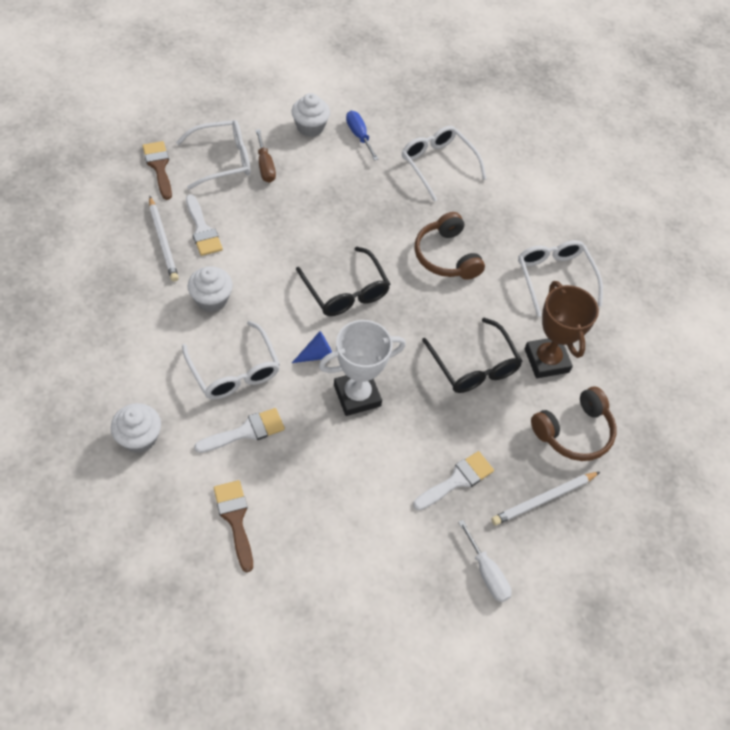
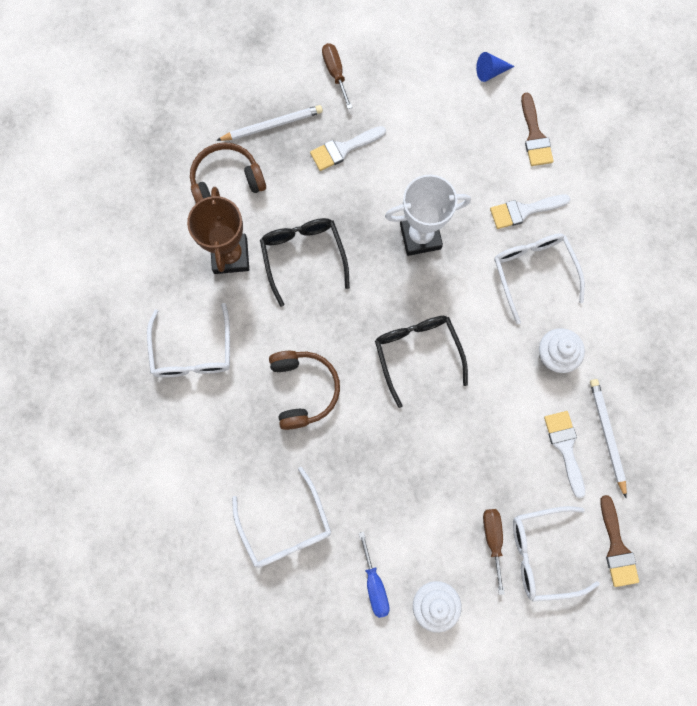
camera: 165 degrees left, 20 degrees up
white cupcake [111,403,161,453] -> none
blue cone [292,331,332,363] -> blue cone moved to [476,52,515,82]
white screwdriver [458,520,511,602] -> brown screwdriver [322,43,352,109]

